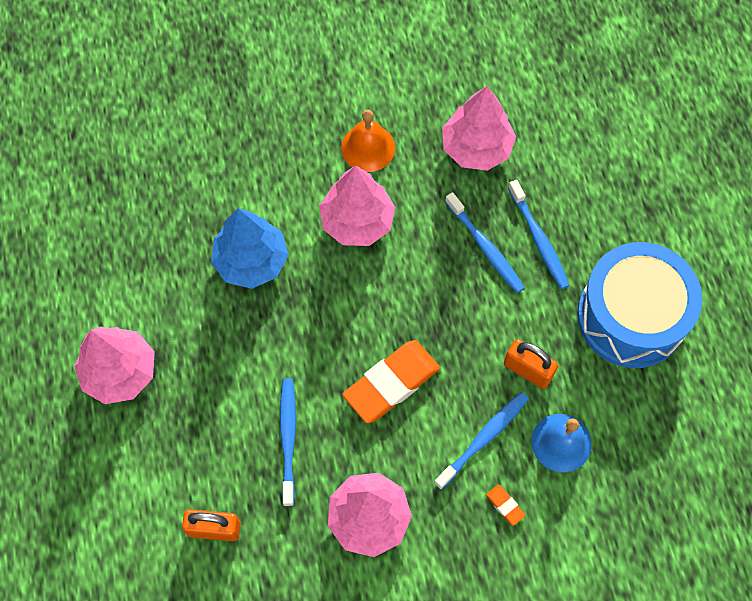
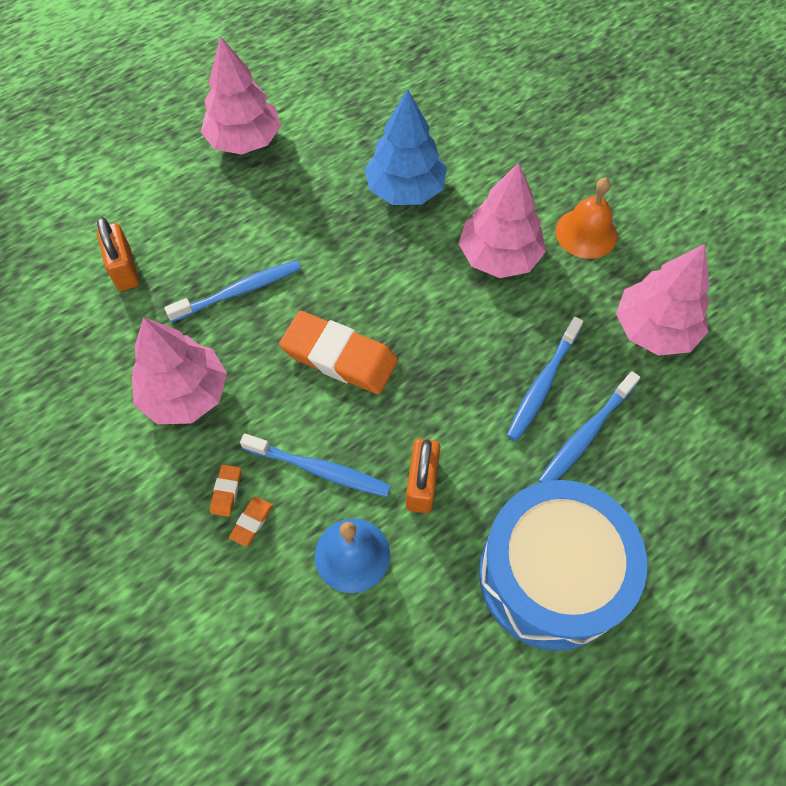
camera: 65 degrees right, 5 degrees down
none -> orange eraser [210,464,241,517]

